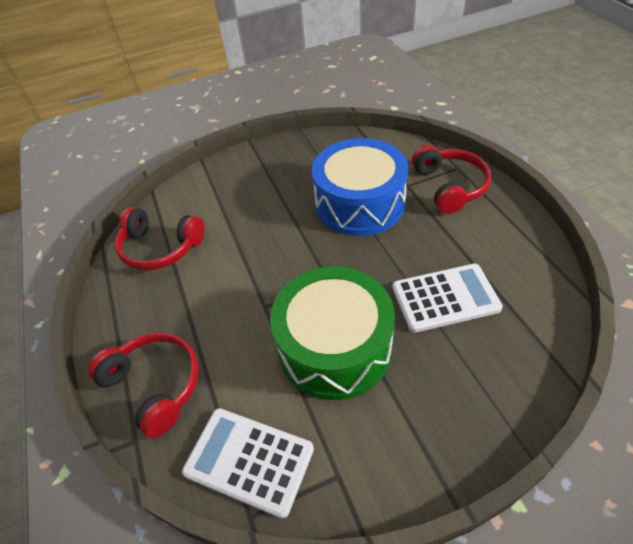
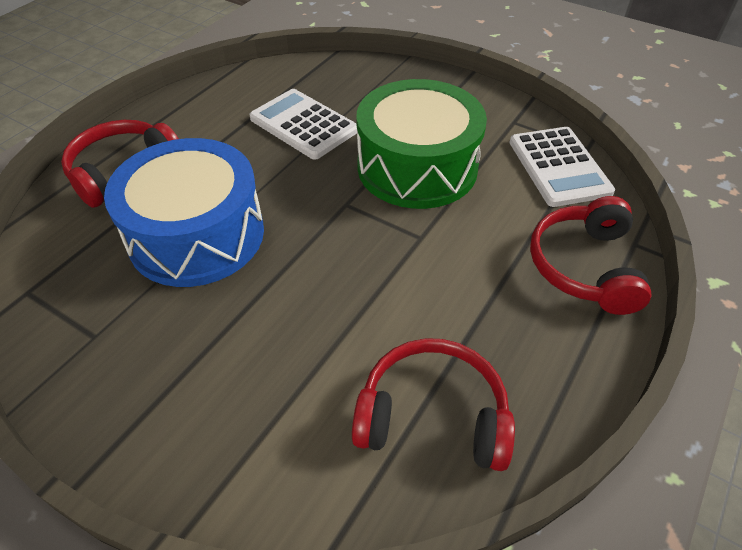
camera: 130 degrees left, 0 degrees up
red headphones [115,207,205,271] -> red headphones turned 60 degrees counterclockwise [352,338,515,471]

